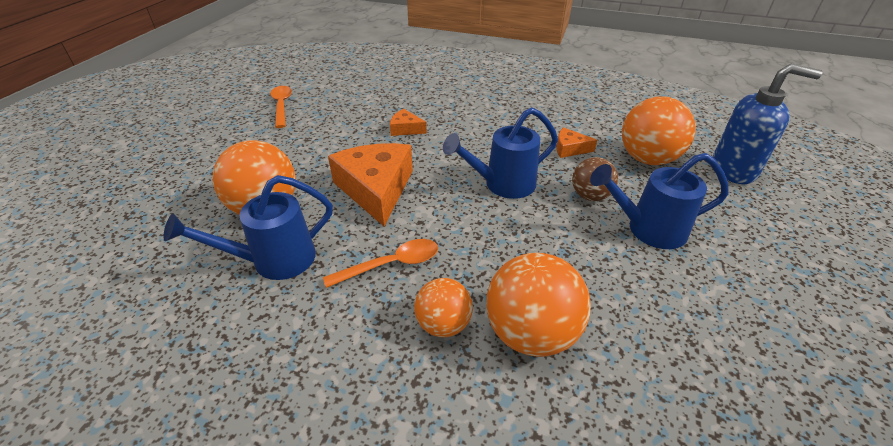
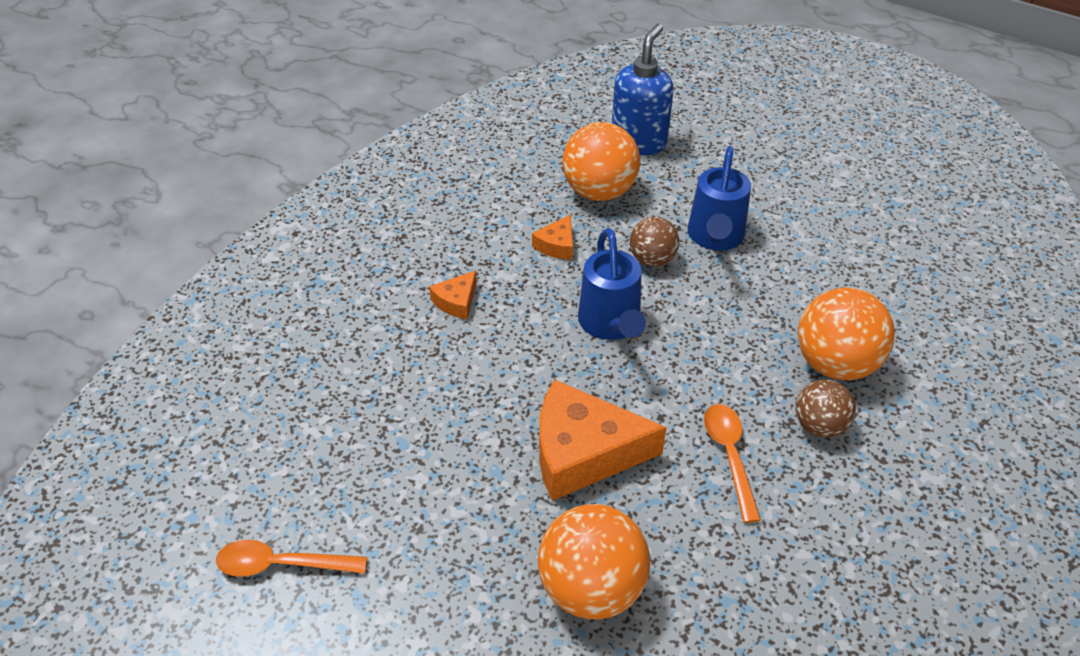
camera: 75 degrees left, 5 degrees up
blue watering can [163,175,333,280] -> none
orange cheese [390,109,427,136] -> orange cheese moved to [429,270,477,319]
orange ball [414,278,473,337] -> brown ball [796,380,856,438]

